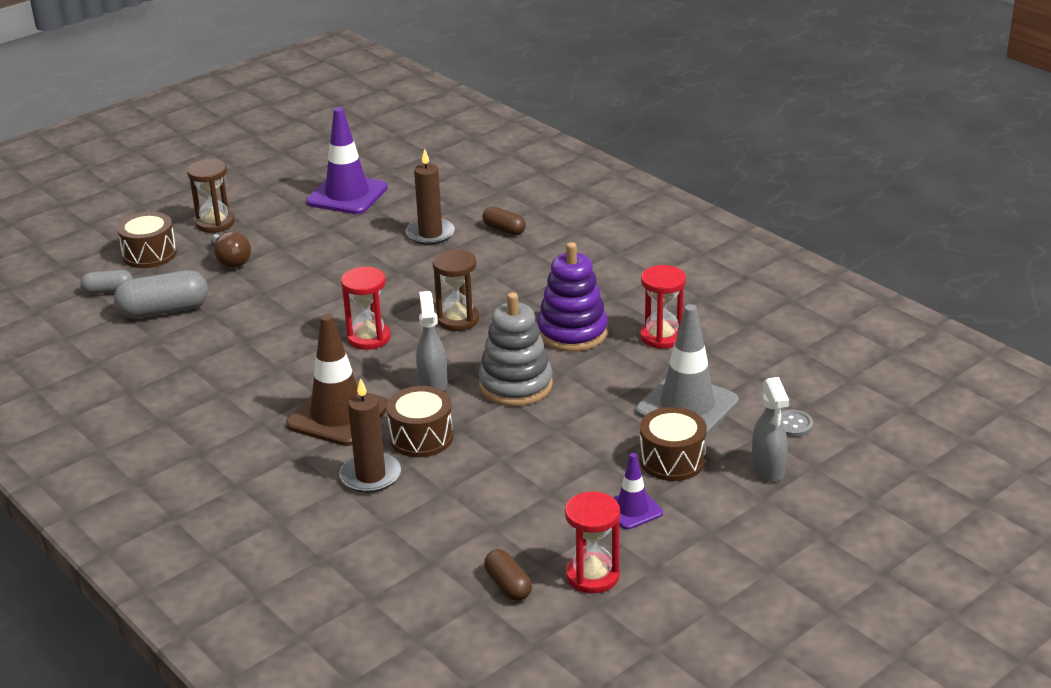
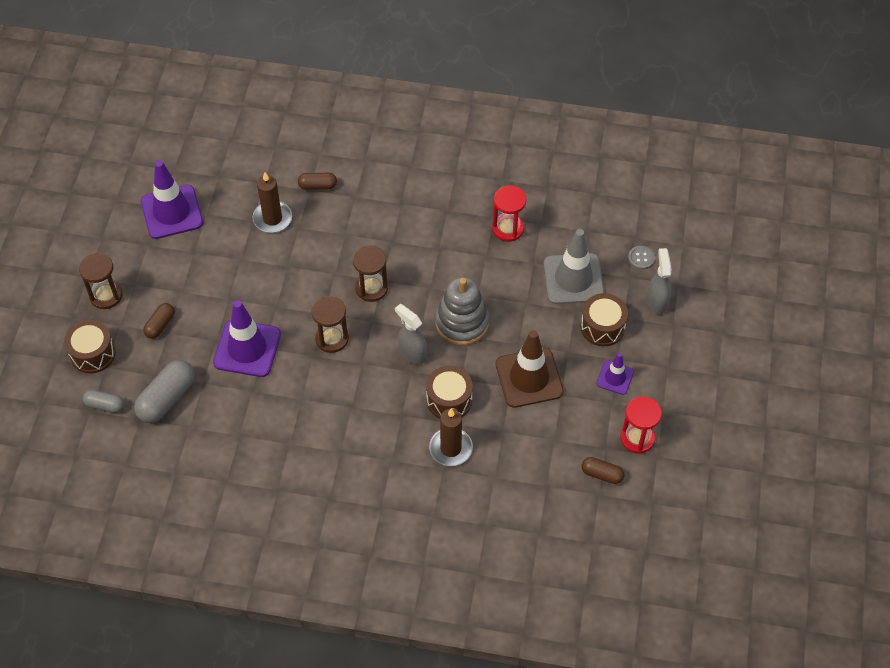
camera: 40 degrees left, 25 degrees up
grey capsule [81,270,133,294] -> grey capsule turned 60 degrees clockwise [83,390,125,413]
brown light bulb [211,231,251,268] -> brown capsule [143,303,175,339]
brown traffic cone [286,314,388,446] -> brown traffic cone moved to [496,330,564,408]
red hourglass [341,267,391,350] -> brown hourglass [311,296,349,353]
purple stacking toy [537,242,608,352] -> none
grey spray bottle [752,377,789,482] -> grey spray bottle turned 135 degrees counterclockwise [647,248,671,315]
none -> purple traffic cone [213,300,281,377]

